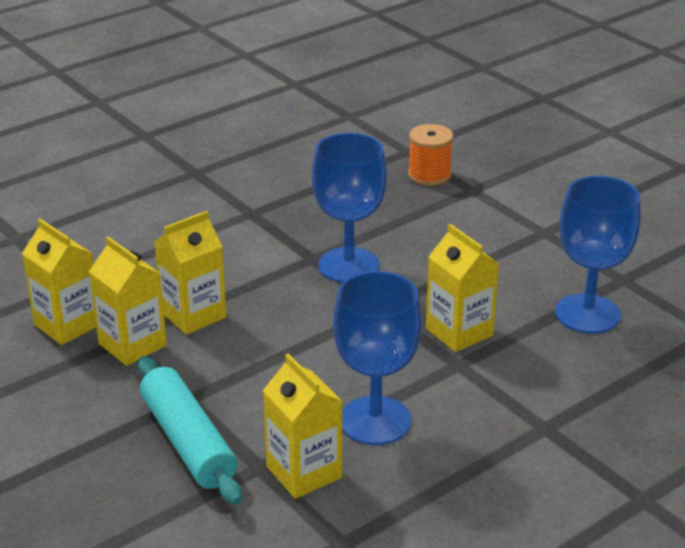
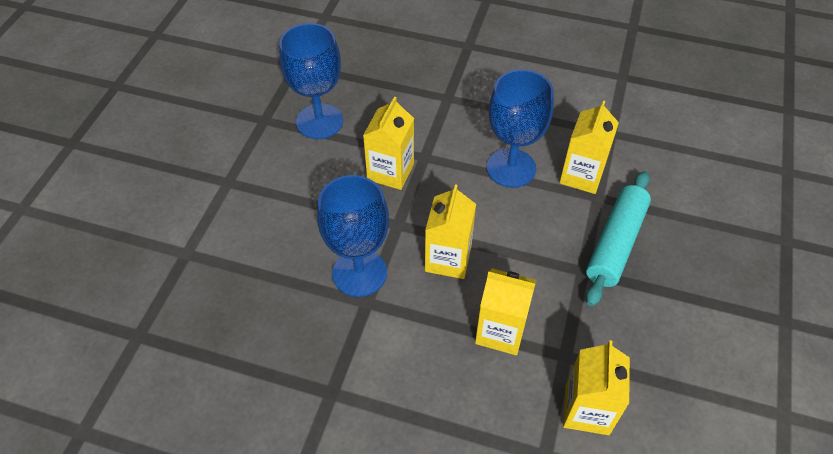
camera: 125 degrees left, 20 degrees up
yellow carton [89,237,167,366] -> yellow carton moved to [425,184,476,279]
orange spool [408,124,453,186] -> none

